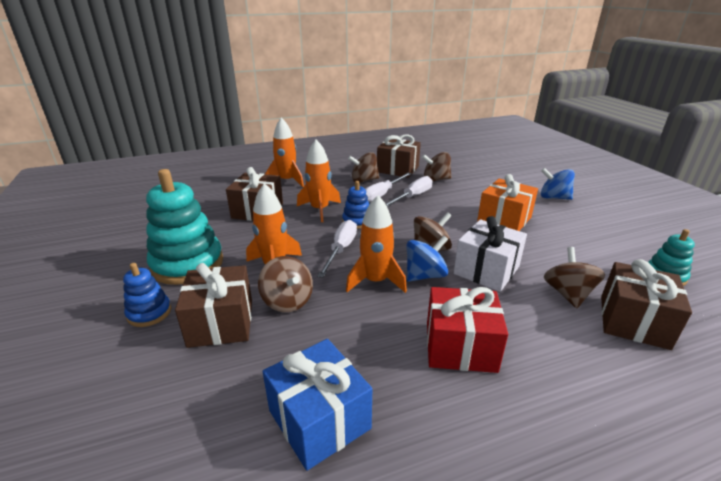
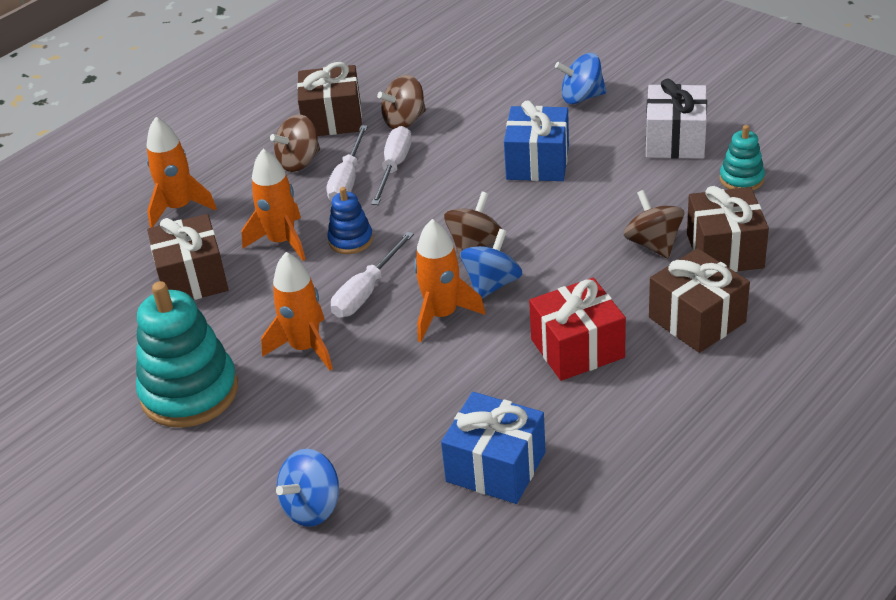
camera: 25 degrees left, 10 degrees up
blue stacking toy [123,263,171,327] -> none
brown gift [175,263,252,348] -> brown gift moved to [649,248,750,353]
brown spinning top [258,256,313,312] -> none
white screwdriver [317,220,357,278] -> white screwdriver turned 135 degrees counterclockwise [331,232,414,318]
white gift [454,216,527,292] -> white gift moved to [646,78,707,159]
orange gift [477,174,538,231] -> blue gift [504,100,569,181]
none -> blue spinning top [276,449,339,527]

